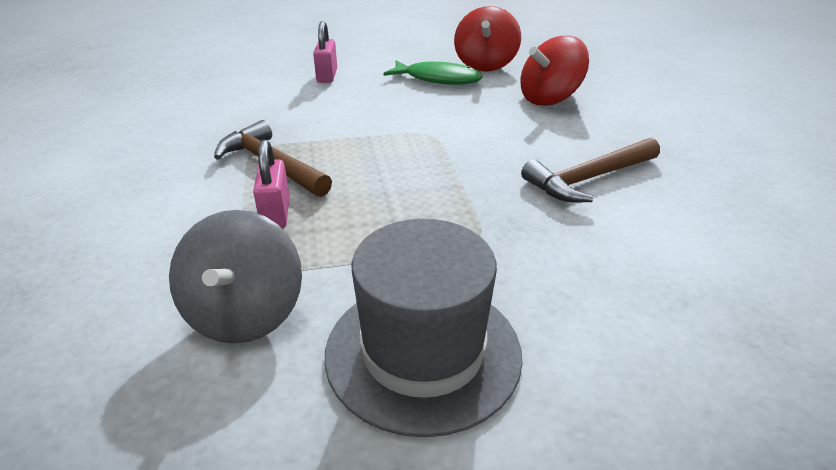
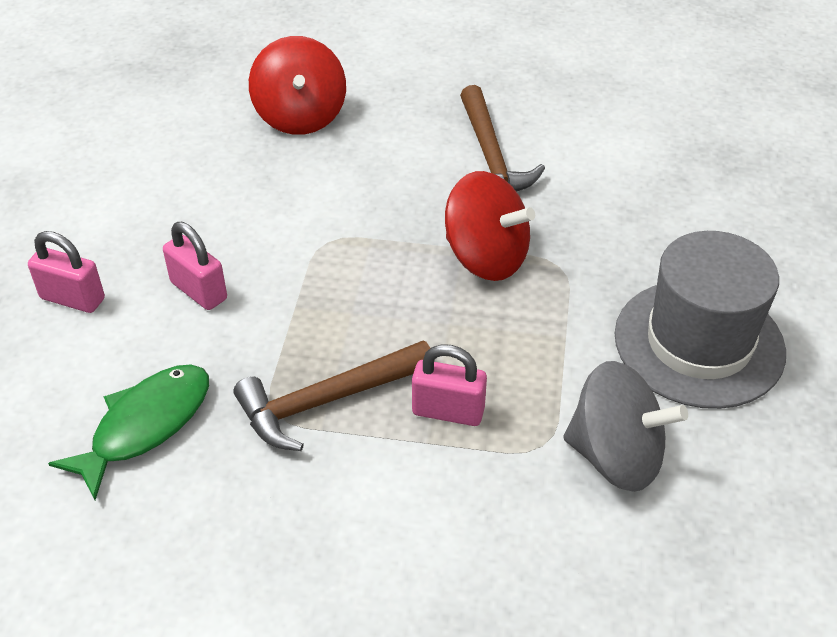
camera: 70 degrees left, 10 degrees up
green fish [383,60,483,85] -> green fish moved to [48,364,209,500]
red spinning top [454,6,521,72] -> red spinning top moved to [445,171,535,281]
none -> pink padlock [163,222,227,310]

